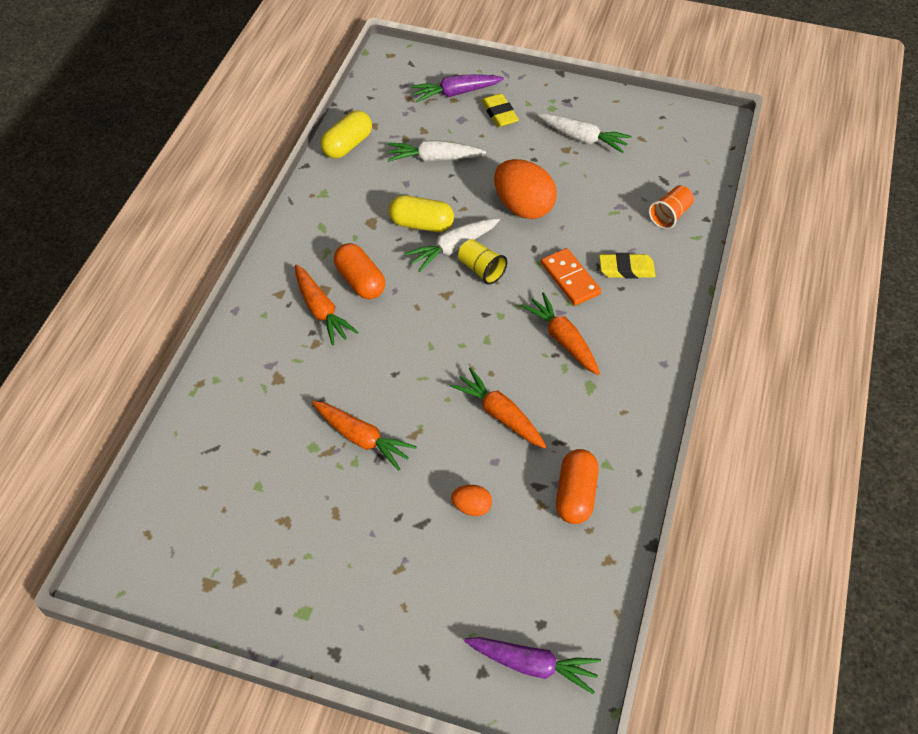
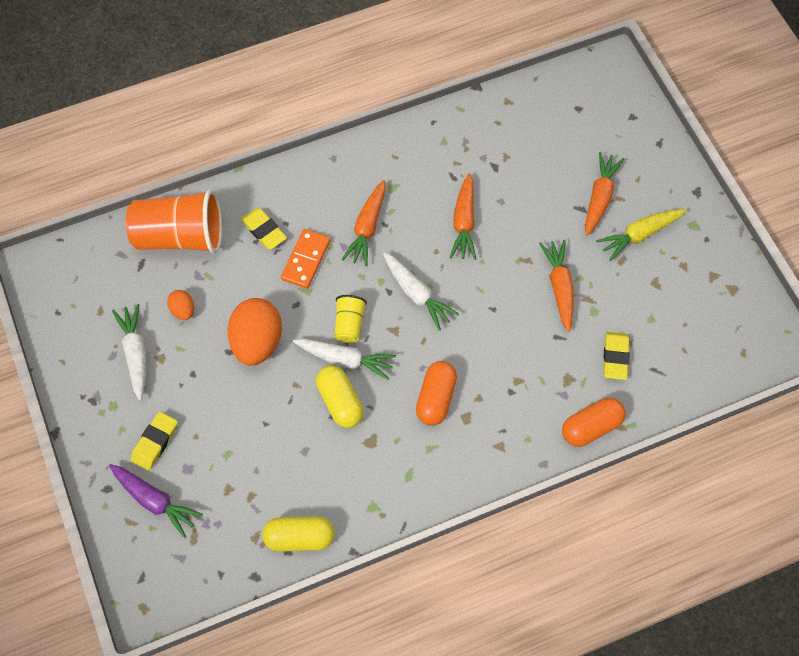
camera: 130 degrees left, 10 degrees up
orange carrot [295,265,359,346] -> orange carrot moved to [585,152,624,236]
white carrot [388,140,486,162] -> white carrot moved to [383,252,459,330]
orange egg [451,485,492,516] -> orange egg moved to [167,290,194,320]
purple carrot [464,637,601,694] -> none
orange capsule [556,449,599,524] -> orange capsule moved to [562,398,626,447]
orange cup [649,185,694,229] -> orange cup [126,189,222,254], size x2.06
none -> yellow carrot [596,209,687,261]
none -> yellow eraser [603,332,630,380]

